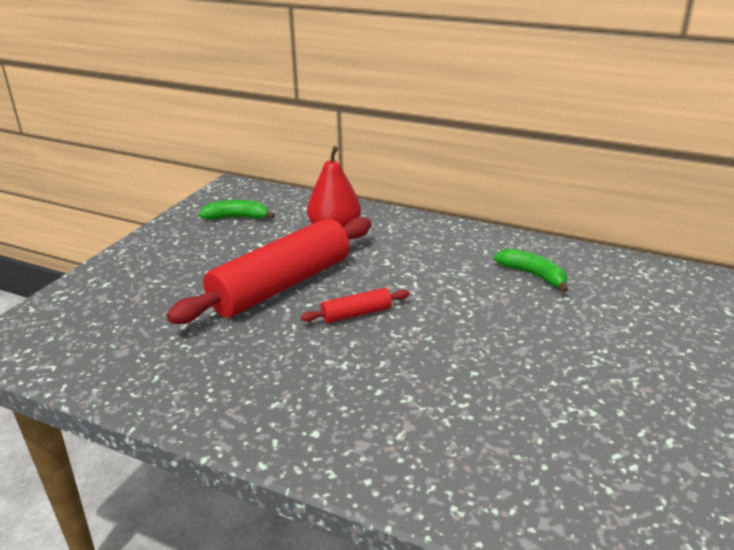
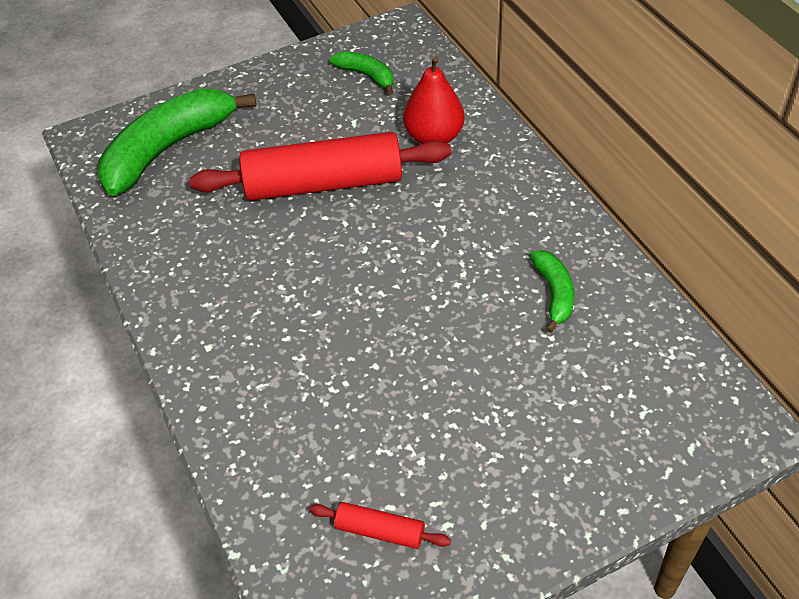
camera: 40 degrees right, 20 degrees up
red rolling pin [301,288,410,323] -> red rolling pin moved to [310,502,451,549]
none -> green banana [98,88,256,196]

